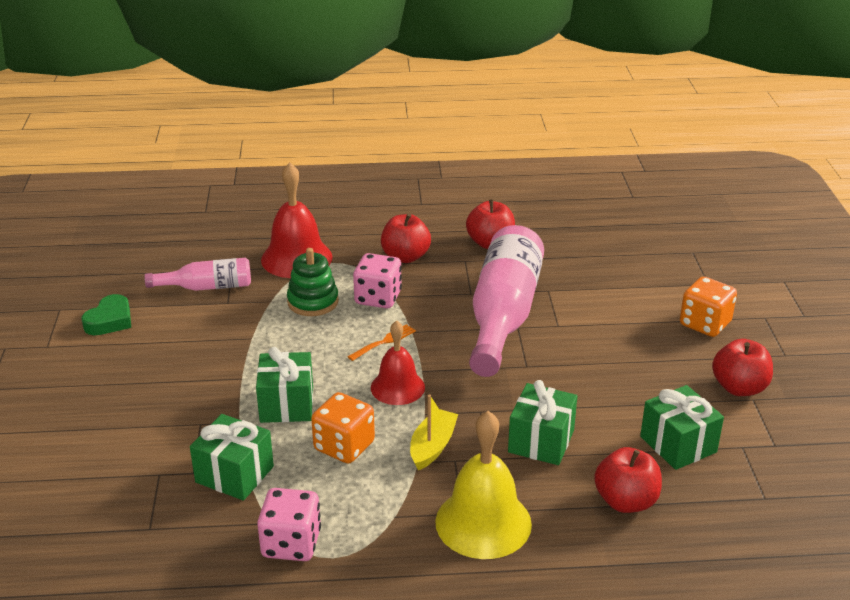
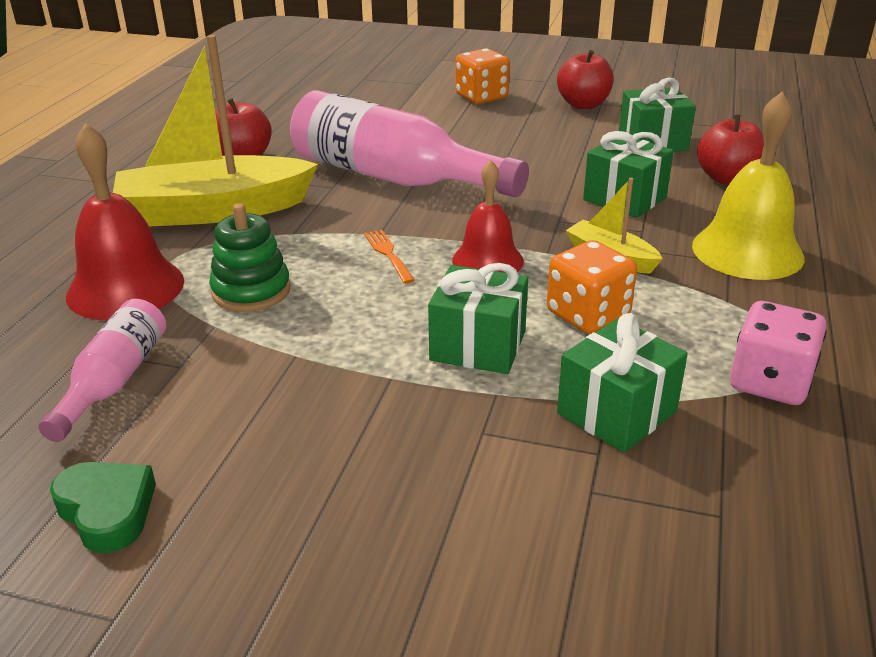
camera: 70 degrees left, 0 degrees up
pink dice [353,253,402,308] -> none
red apple [381,214,431,263] -> yellow boat [113,35,318,226]

